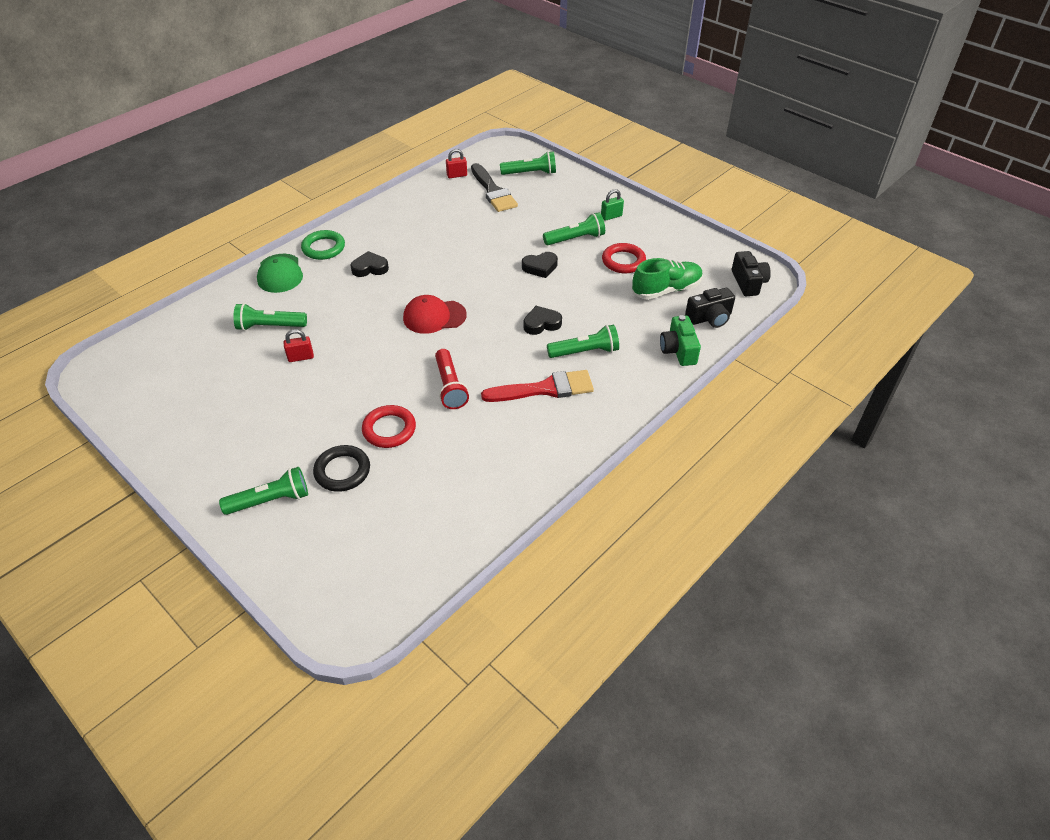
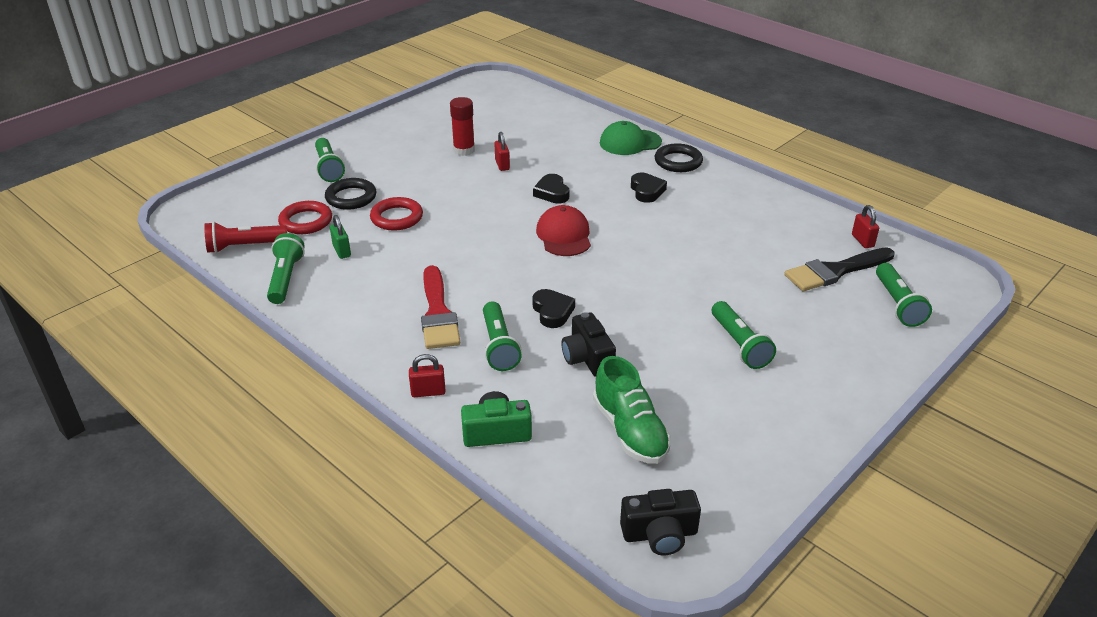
camera: 90 degrees right, 10 degrees down
green flashlight [233,303,307,331] -> green flashlight moved to [267,233,305,304]
green ring [301,230,345,260] -> black ring [655,143,703,172]
red flashlight [435,349,469,409] -> red flashlight moved to [204,222,287,253]
black heart [522,252,558,278] -> black heart moved to [533,174,569,204]
green padlock [601,189,624,221] -> green padlock moved to [330,215,351,259]
red ring [602,243,646,274] -> red ring moved to [278,201,332,234]
black camera [685,288,735,328] -> black camera moved to [562,312,616,377]
none -> red padlock [409,354,446,397]
none -> red glue stick [450,97,475,156]

